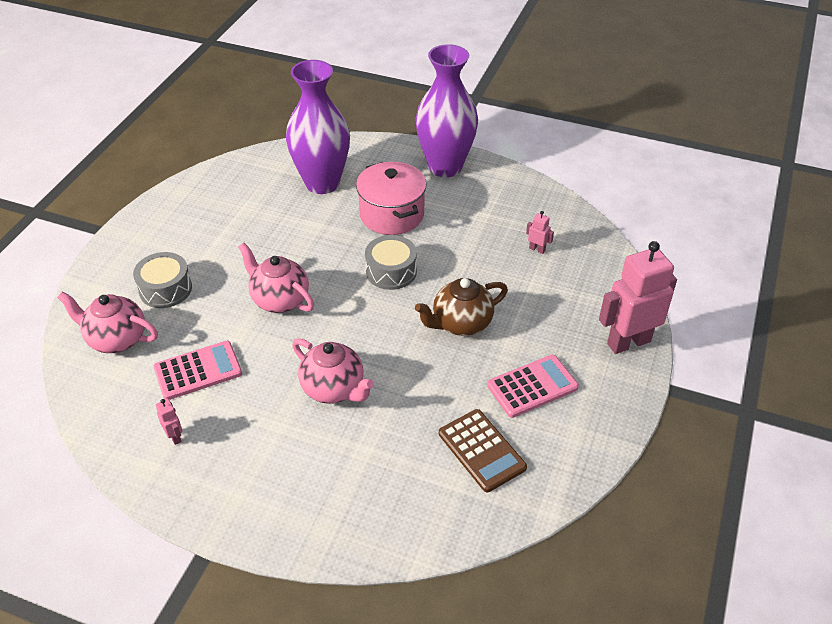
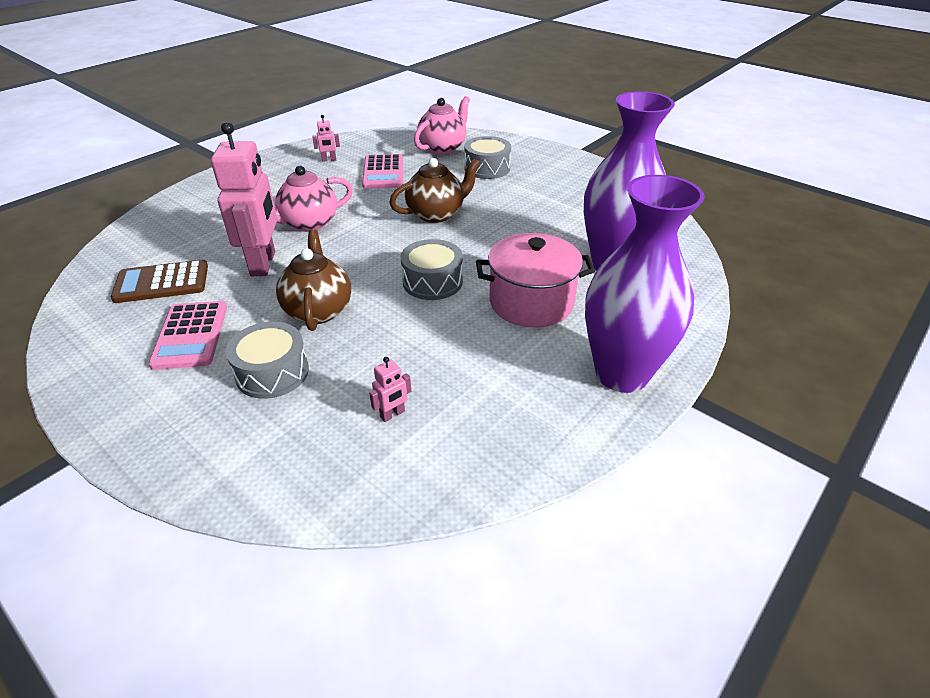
camera: 110 degrees right, 5 degrees down
pink teapot [238,243,314,313] -> brown teapot [389,158,480,223]
pink robot [599,241,677,354] -> pink robot moved to [211,122,277,276]
none -> grey drum [226,322,309,399]

